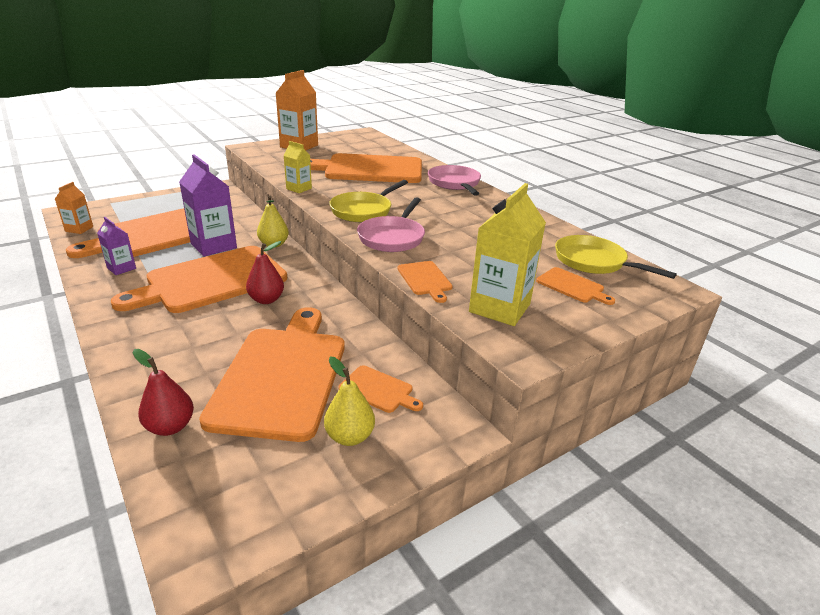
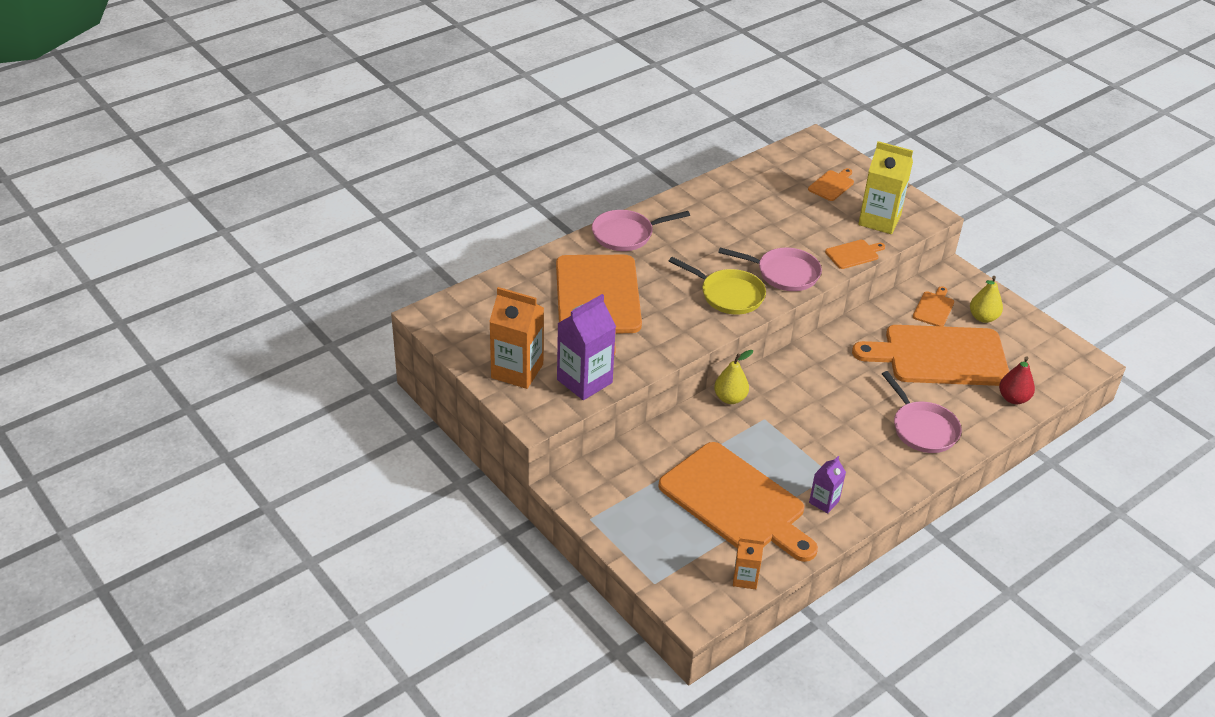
camera: 95 degrees left, 10 degrees up
orange cutting board [111,246,287,313] -> none
purple carton [179,154,237,257] -> purple carton moved to [557,294,616,400]
red pear [246,241,284,304] -> none
yellow carton [283,141,312,193] -> none
yellow pan [555,235,677,279] -> none
none -> pink pan [882,371,962,453]

